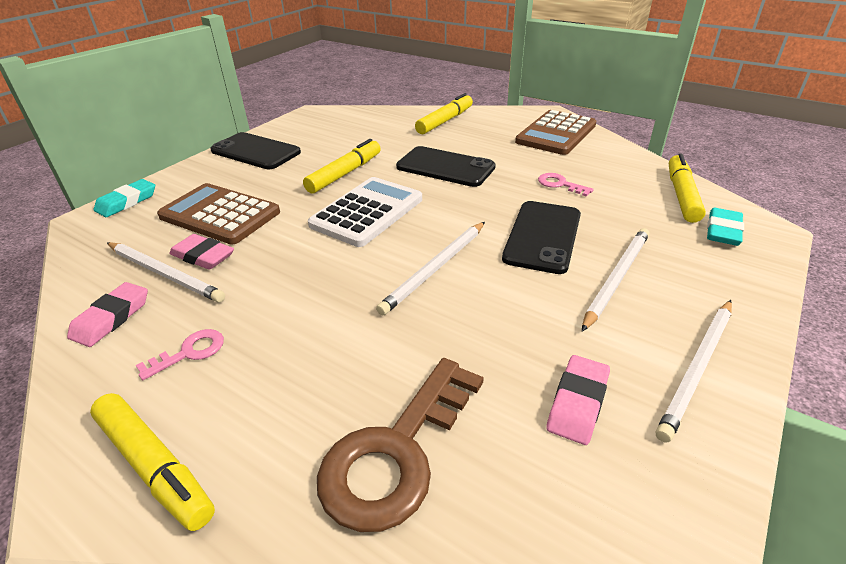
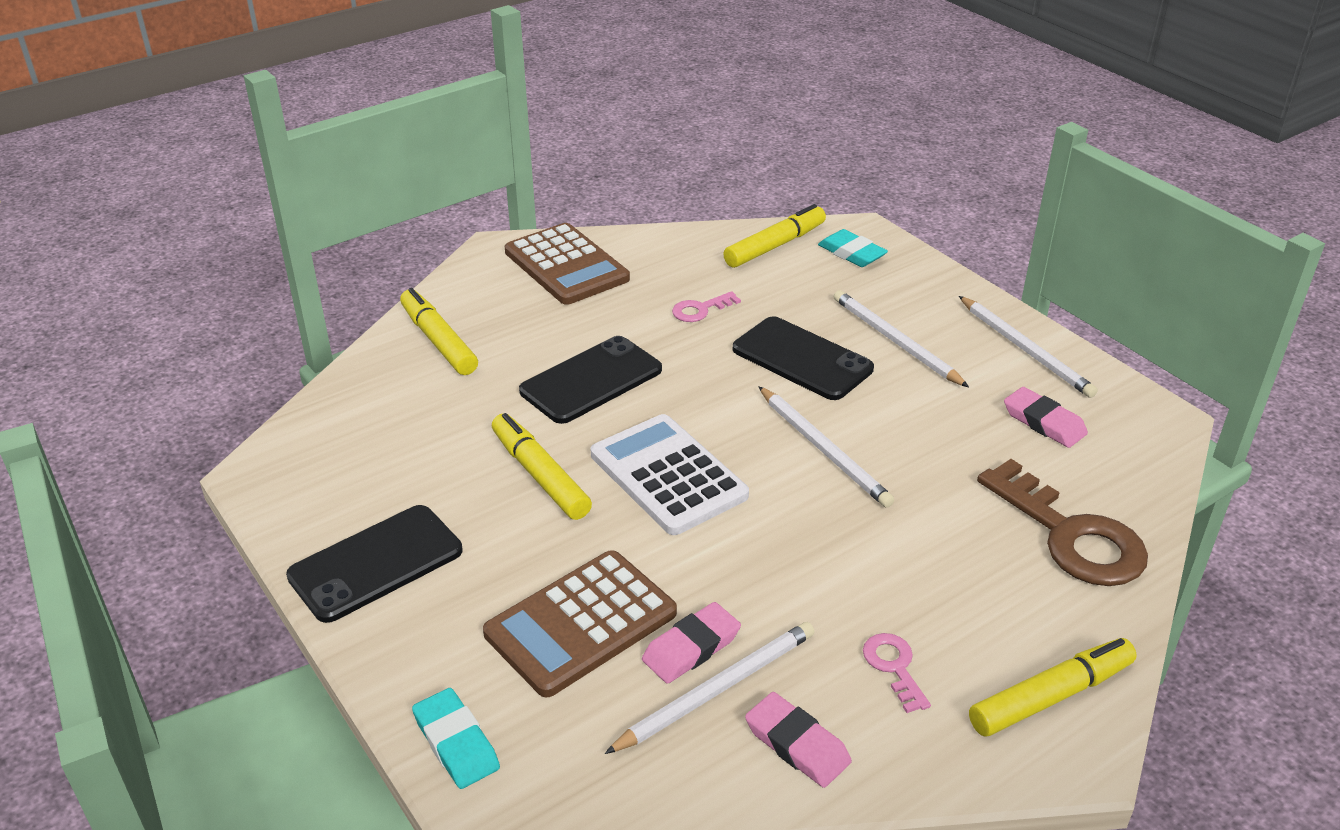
camera: 70 degrees left, 0 degrees up
yellow marker [669,153,706,223] -> yellow marker turned 105 degrees clockwise [723,204,826,268]

